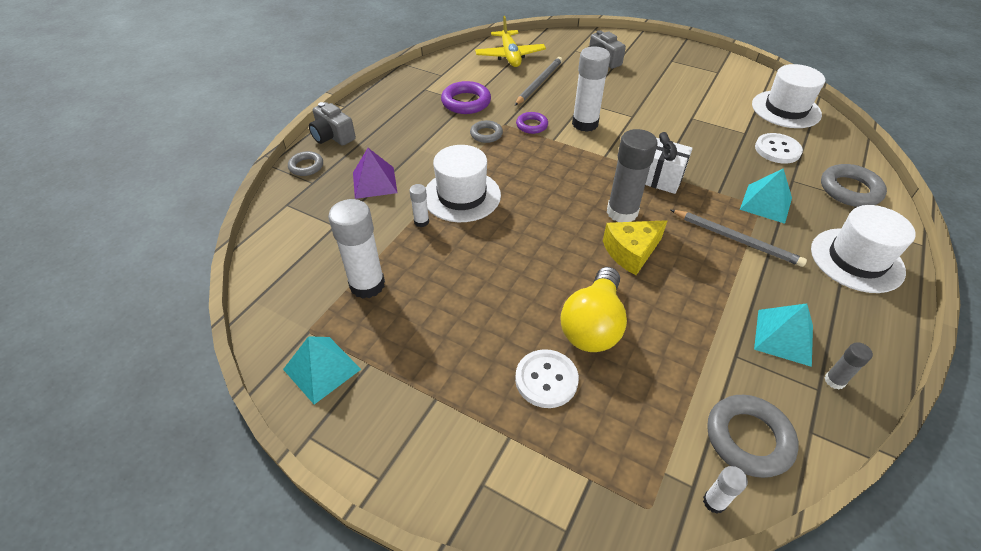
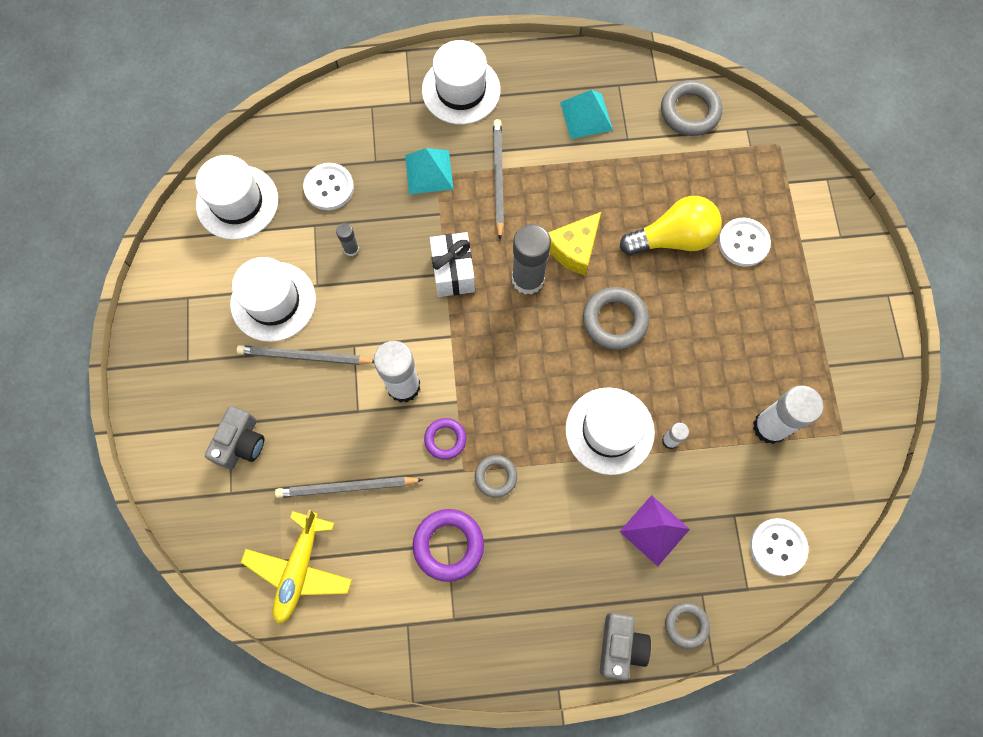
camera: 125 degrees left, 25 degrees up
turquoise pyramid [283,336,361,405] -> none
yellow plane [475,16,546,67] -> yellow plane turned 150 degrees clockwise [241,510,352,624]
yellow cheese [603,220,667,275] -> yellow cheese turned 105 degrees clockwise [548,212,601,275]
white glue stick [703,466,748,514] -> none
grey ring [821,164,887,207] -> grey ring moved to [583,287,649,350]
grey glue stick [825,342,873,390] -> grey glue stick moved to [336,223,359,256]
none -> white hat [230,257,316,342]
none -> grey pencil [237,345,374,365]
none -> white button [750,518,808,576]

